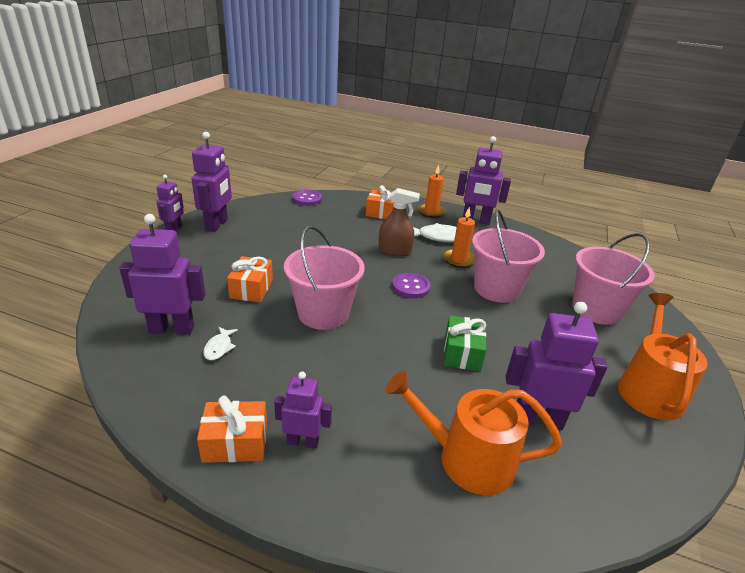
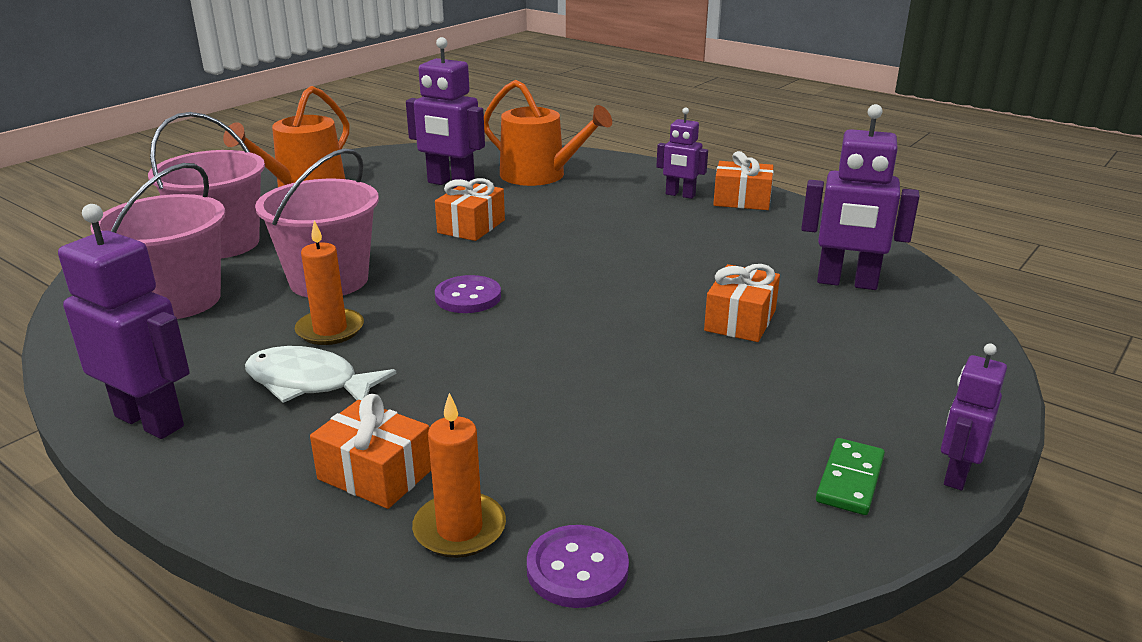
camera: 160 degrees left, 5 degrees down
purple robot [192,132,232,232] -> green domino [816,438,885,515]
white fish [203,327,238,360] -> none
pink bucket [284,226,365,330] -> pink bucket moved to [90,163,225,319]
brown spray bottle [379,188,420,257] -> none
orange candle [418,164,446,218] -> orange candle moved to [412,393,506,558]
green gift [444,315,486,371] -> orange gift [435,178,505,241]

